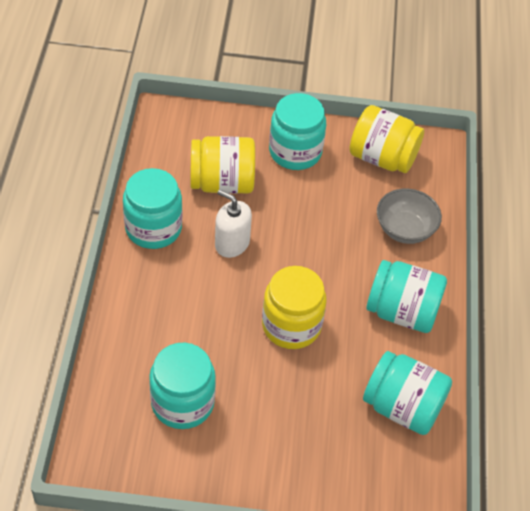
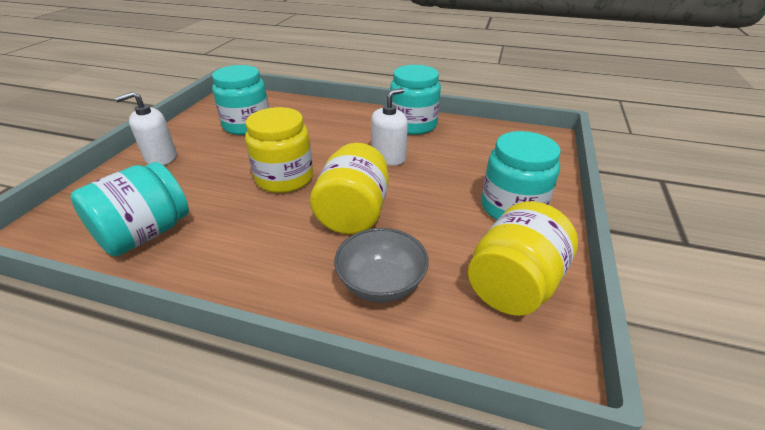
camera: 105 degrees right, 15 degrees down
yellow jar [190,136,255,194] -> yellow jar moved to [310,143,389,235]
turquoise jar [366,260,447,333] -> none
none -> white soap dispenser [115,92,177,165]

